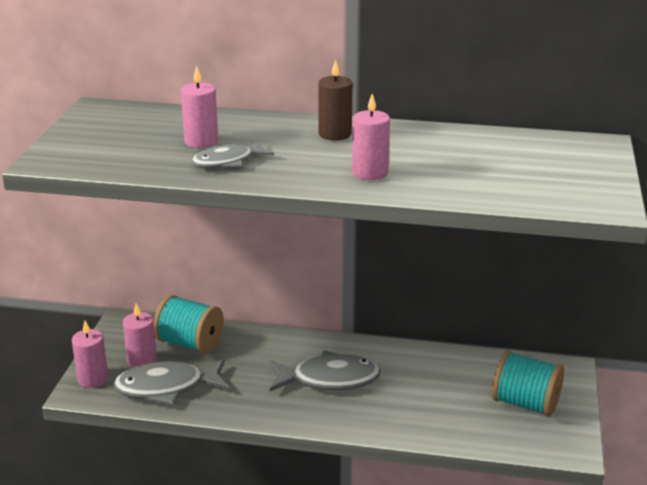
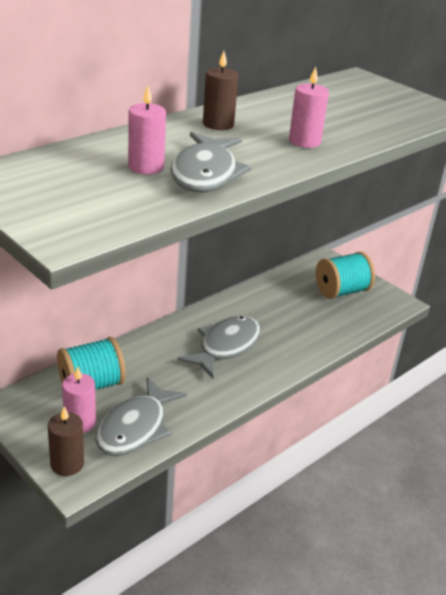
camera: 55 degrees left, 5 degrees up
pink candle [72,321,108,388] -> brown candle [48,406,84,476]
grey fish [192,140,274,168] -> grey fish [170,132,251,192], size x1.59

